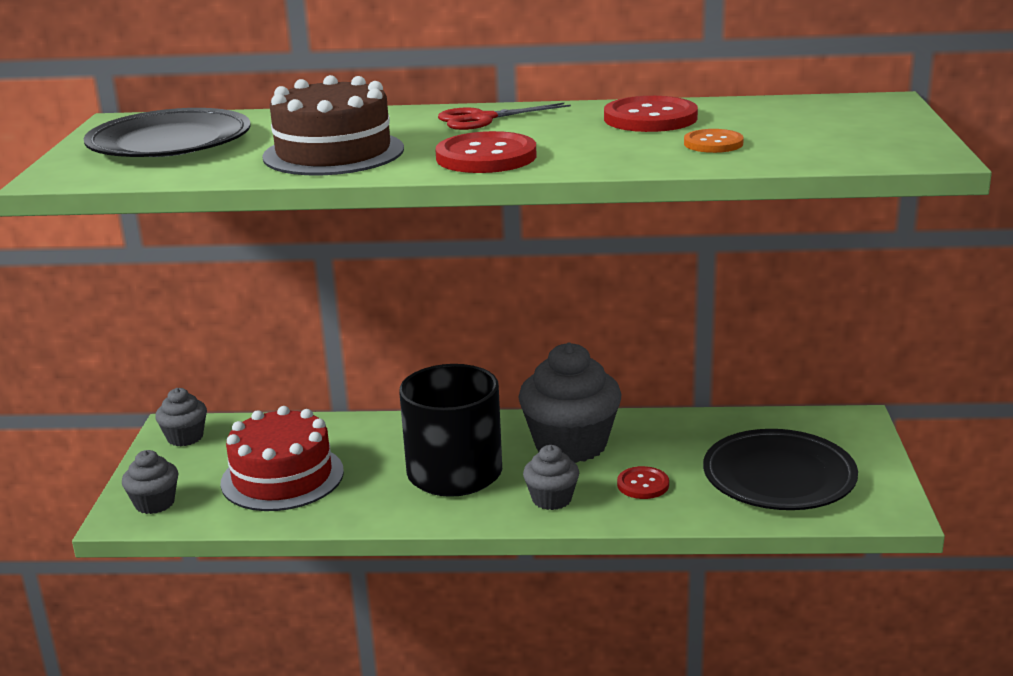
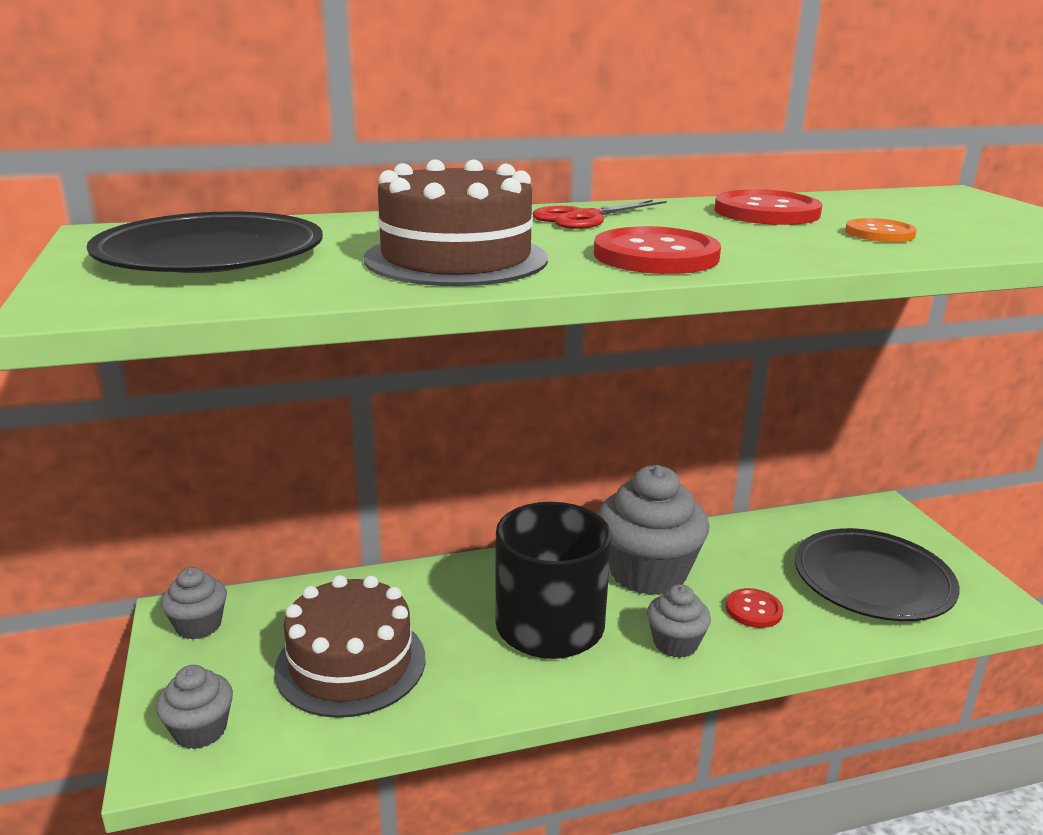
camera: 20 degrees left, 0 degrees up
red cake [221,406,344,511] -> brown cake [274,575,425,718]

